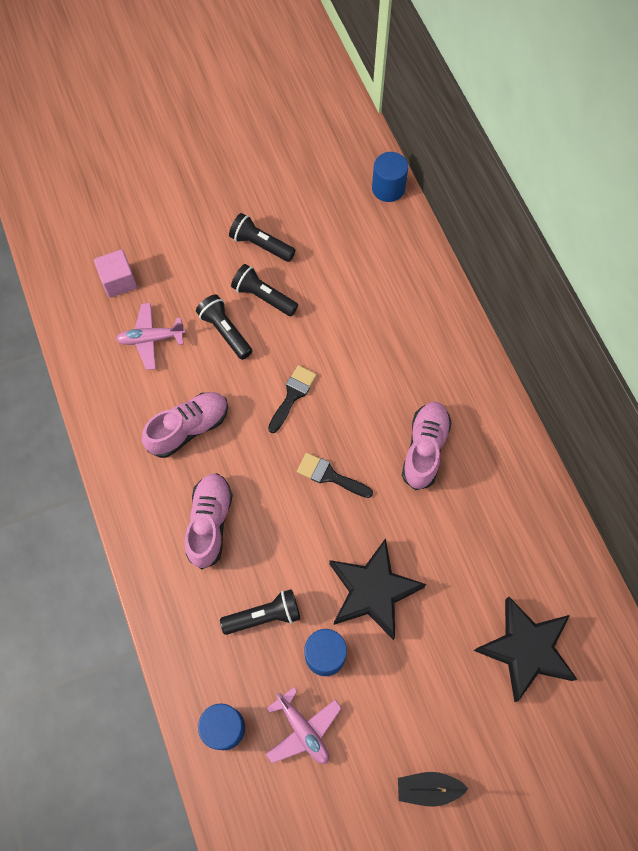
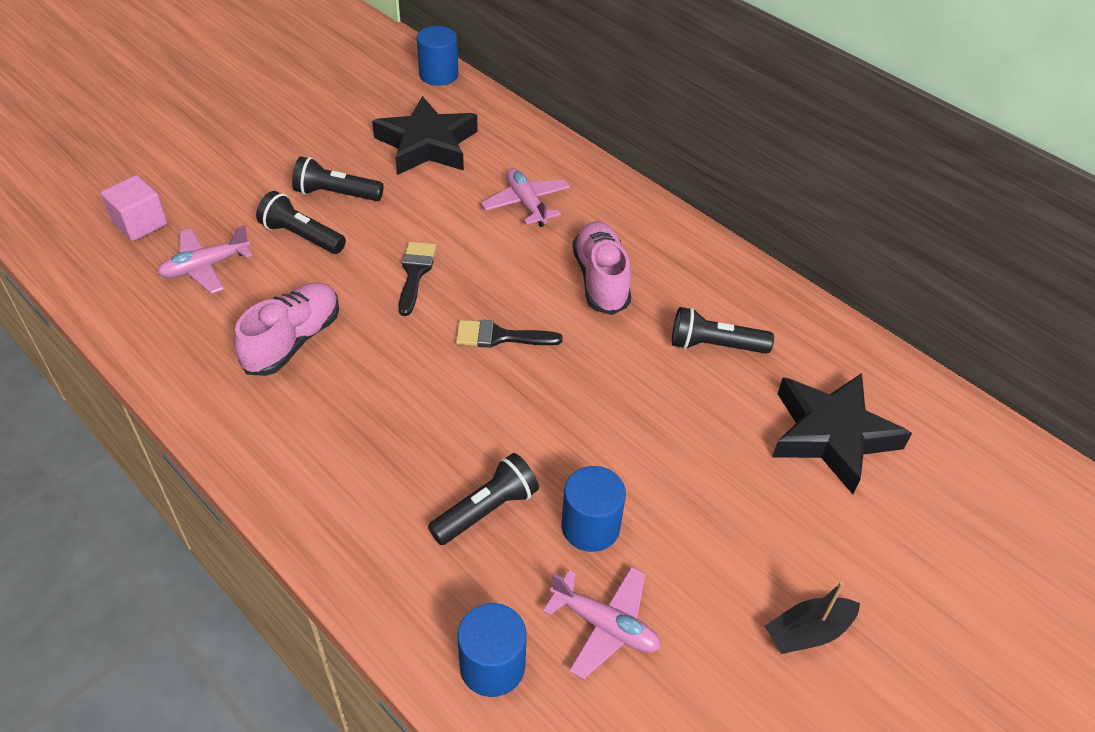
camera: 25 degrees left, 20 degrees down
pink shoe [185,473,233,569] -> none
black flashlight [229,213,296,262] -> black flashlight moved to [672,307,774,354]
black star [329,538,426,640] -> black star moved to [372,96,478,175]
none -> pink plane [481,168,570,227]

